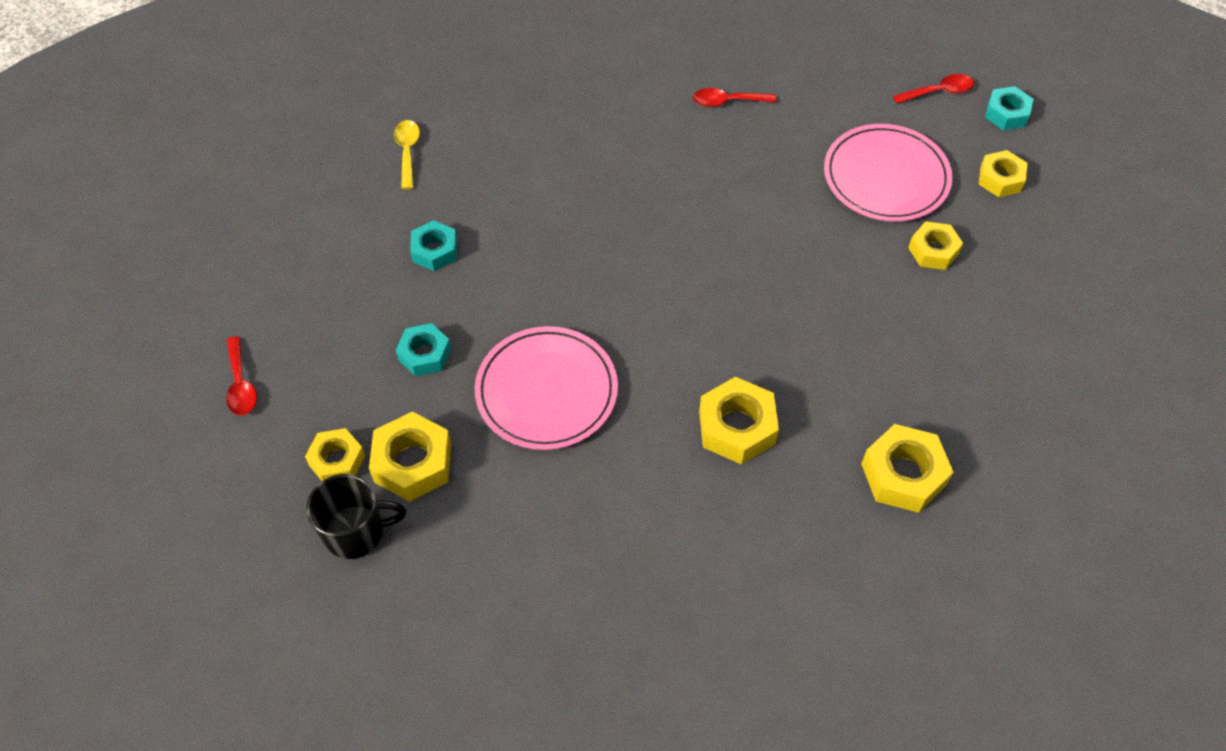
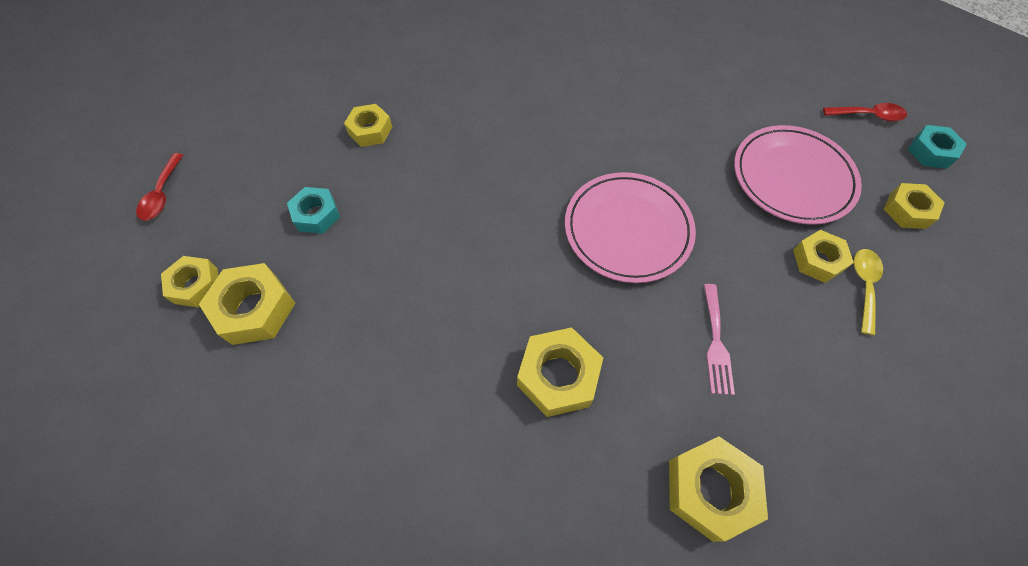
camera: 20 degrees right, 5 degrees up
black mug [306,474,406,559] -> none
yellow spoon [394,120,420,189] -> yellow spoon moved to [854,249,883,335]
turquoise nut [410,220,457,271] -> yellow nut [344,104,392,147]
pink plate [475,326,618,450] -> pink plate moved to [565,172,696,283]
red spoon [693,88,777,107] -> none
none -> pink fork [704,284,735,395]

